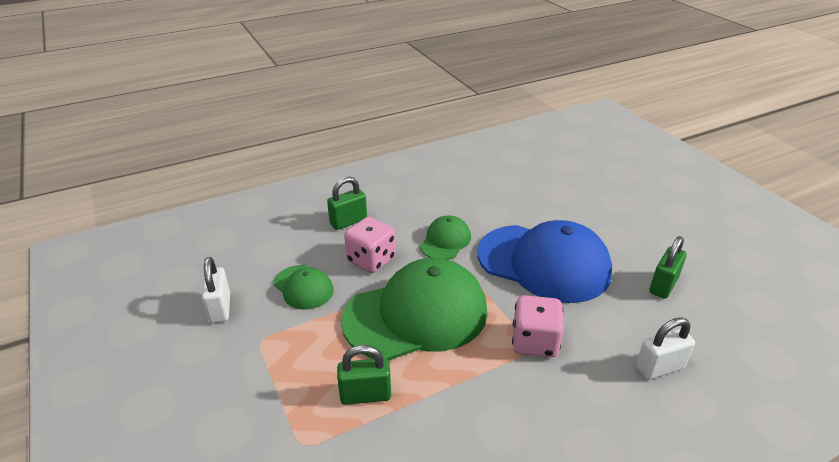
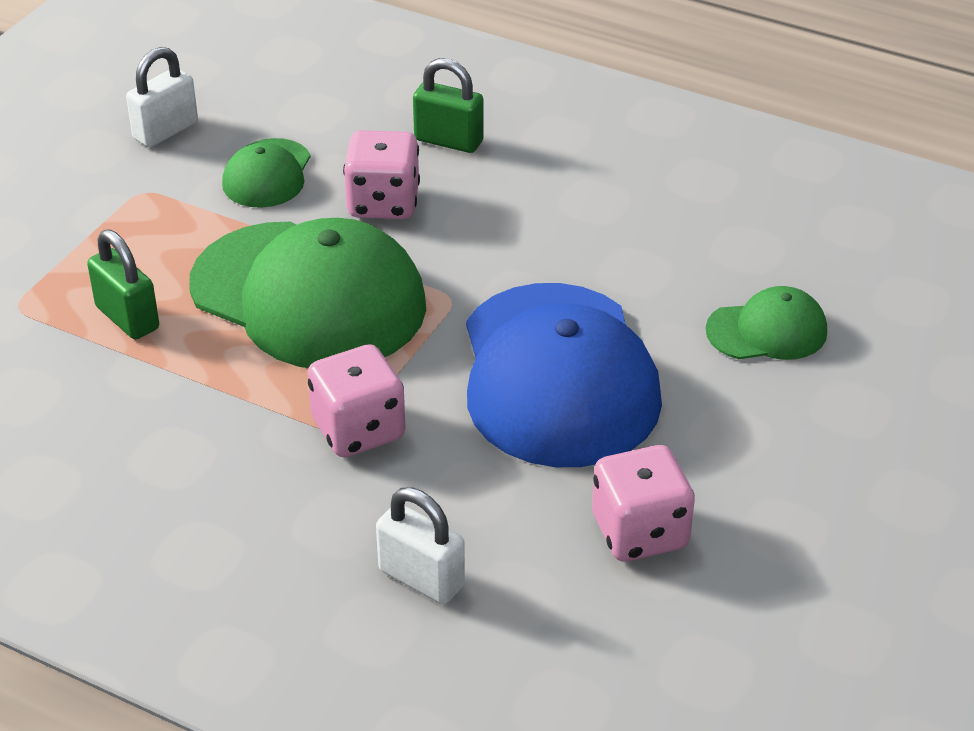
camera: 55 degrees right, 5 degrees up
green cap [420,216,471,260] -> green cap moved to [706,286,827,360]
green padlock [650,236,687,299] -> pink dice [592,445,695,562]

